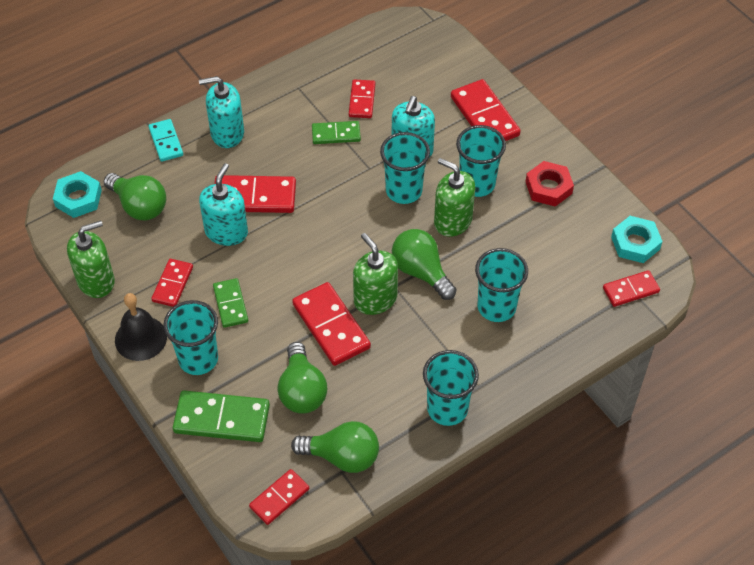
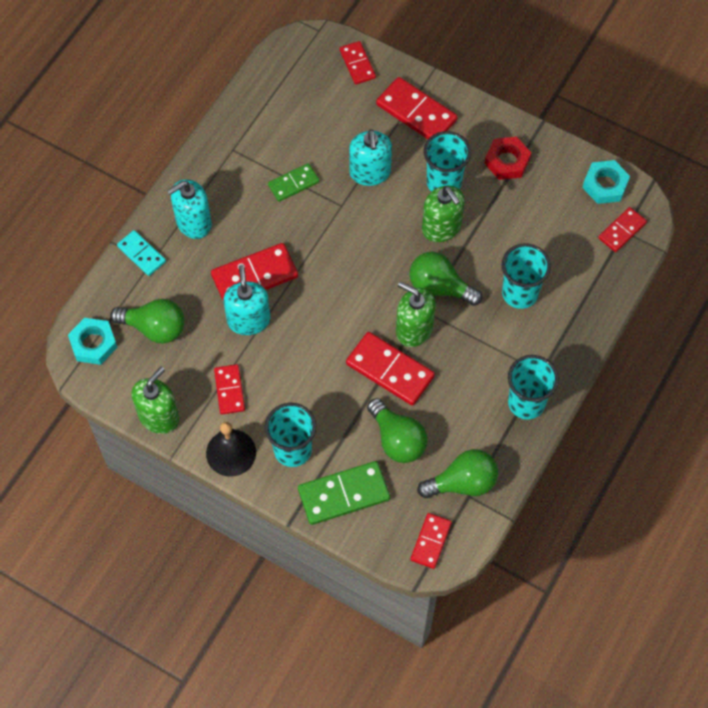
camera: 25 degrees left, 10 degrees up
green domino [213,278,248,328] -> none
red domino [349,79,375,118] -> red domino moved to [340,41,376,85]
turquoise cup [380,132,430,204] -> none
green soap dispenser [434,158,475,237] -> green soap dispenser turned 135 degrees counterclockwise [422,186,465,242]

